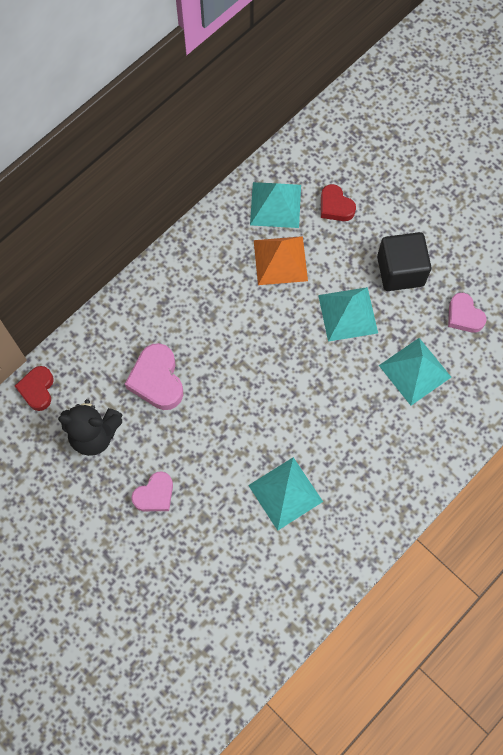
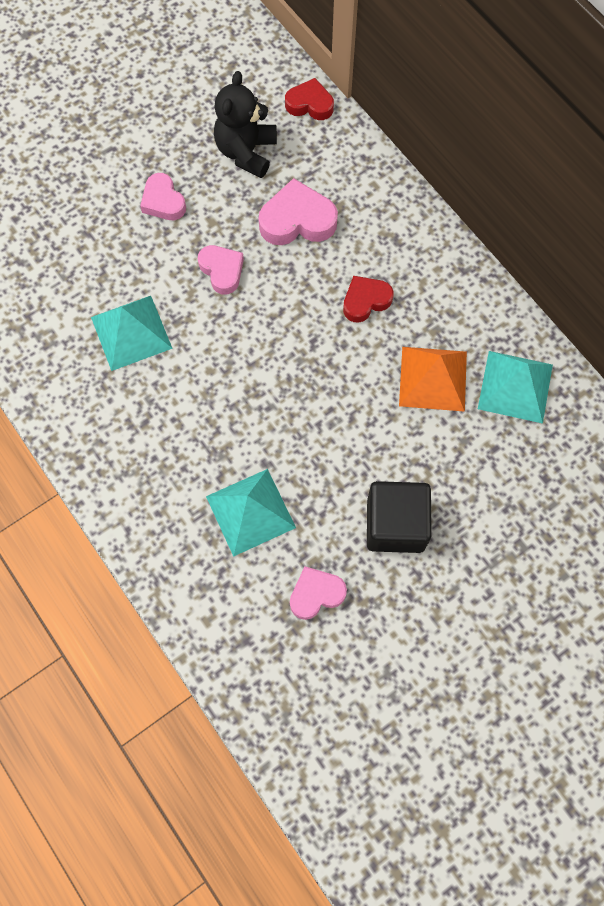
camera: 100 degrees right, 0 degrees up
turquoise pyramid [318,287,378,342] -> none
red heart [321,184,356,221] -> red heart moved to [343,276,394,323]
none -> pink heart [198,245,244,294]

